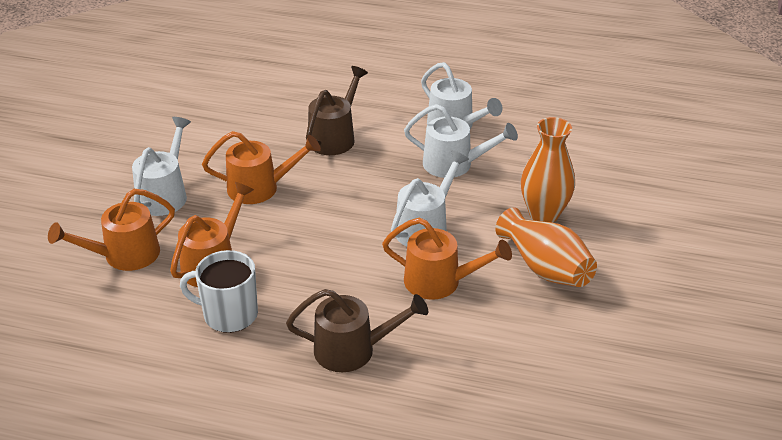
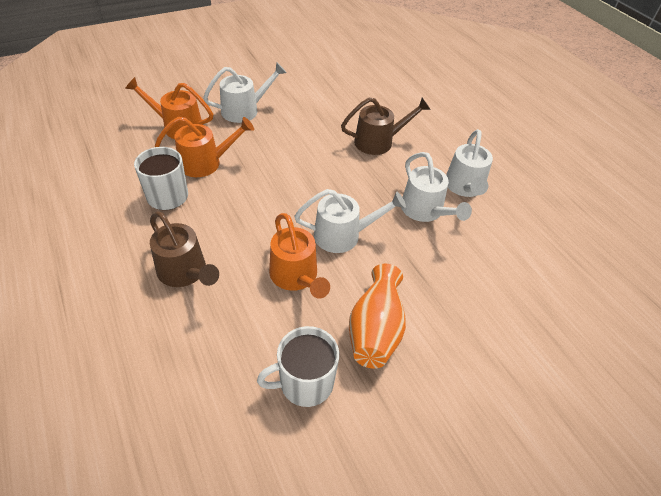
camera: 45 degrees right, 10 degrees up
orange watering can [202,131,321,204] -> none
orange vase [521,117,575,223] -> none
none -> white mug [257,326,339,407]

